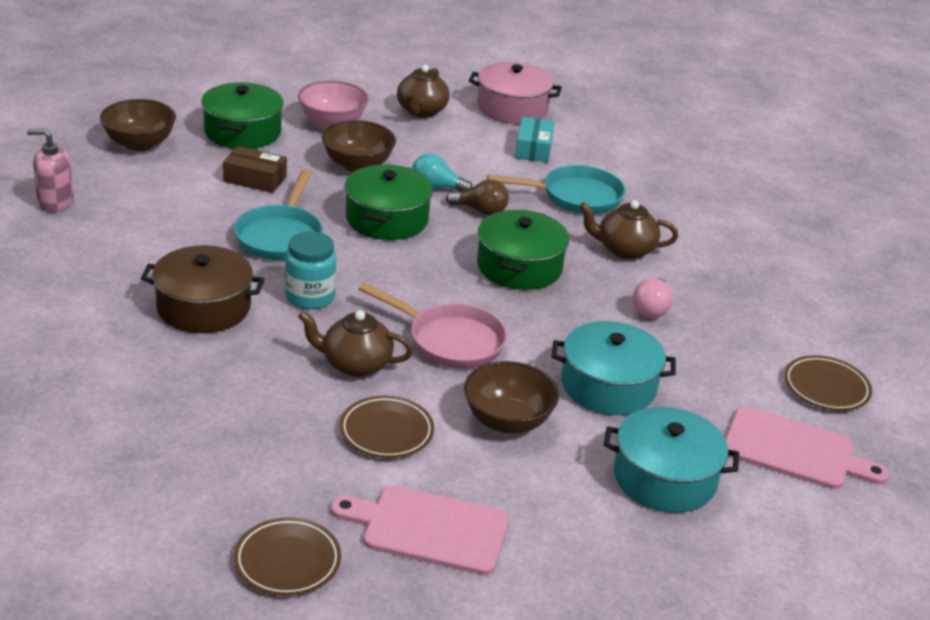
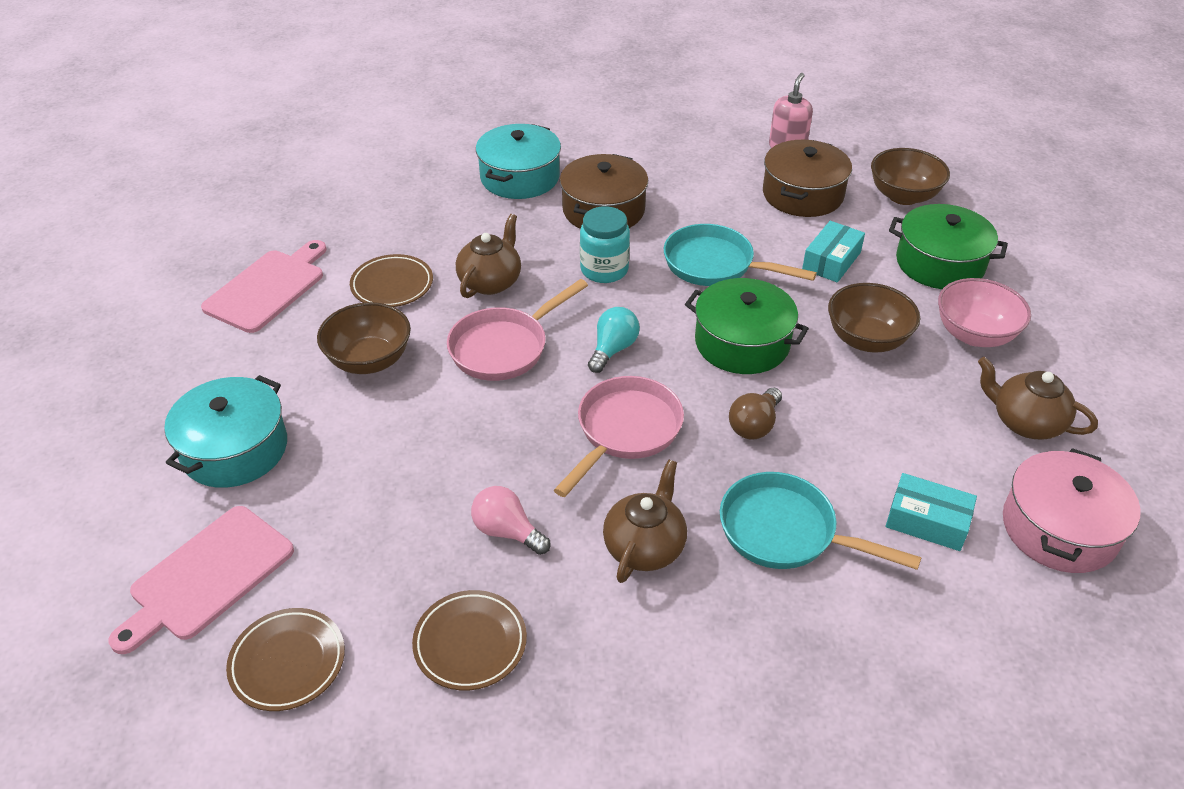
camera: 110 degrees right, 10 degrees up
brown box [223,146,287,193] -> turquoise box [802,221,865,283]
brown plate [234,517,341,596] -> brown plate moved to [412,590,527,690]
turquoise light bulb [412,153,473,192] -> turquoise light bulb moved to [588,307,640,373]
green pot [477,210,569,290] -> pink pan [554,376,684,497]
turquoise pan [487,165,625,214] -> turquoise pan turned 105 degrees clockwise [720,472,922,570]
turquoise pot [551,321,676,415] -> turquoise pot moved to [476,124,561,199]
none -> brown pot [763,140,852,217]

